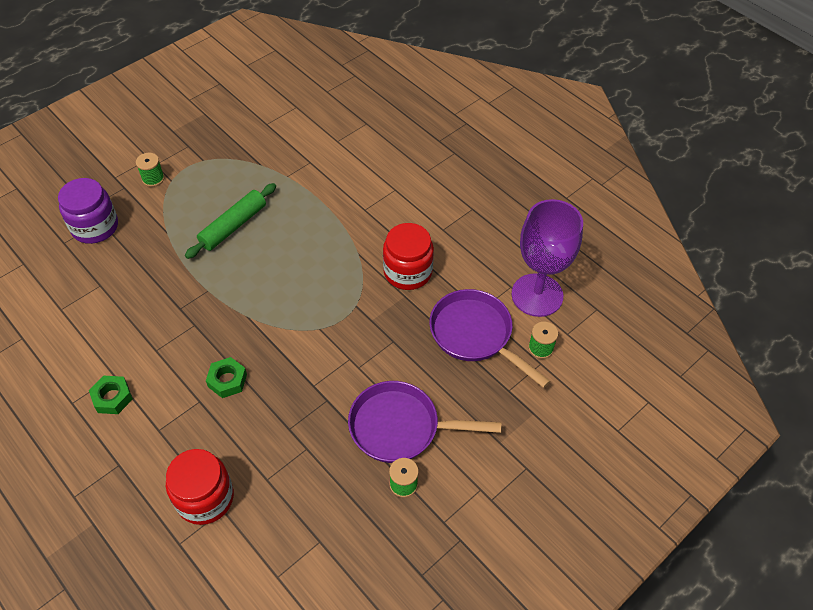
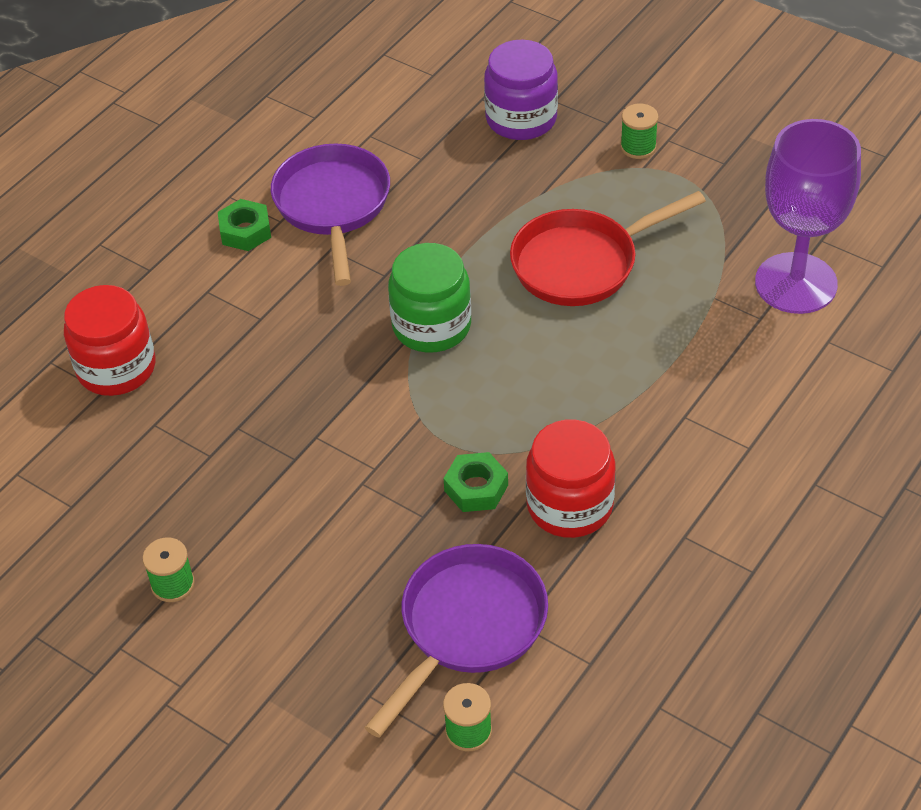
camera: 80 degrees right, 5 degrees down
green rolling pin [185,183,276,259] -> red pan [510,191,706,306]
green nut [206,357,247,398] -> green nut moved to [443,452,508,512]
purple pan [348,381,502,463] -> purple pan moved to [271,144,390,286]
purple goblet [512,199,583,317] -> purple goblet moved to [755,119,861,314]
none -> green jar [388,243,471,353]

